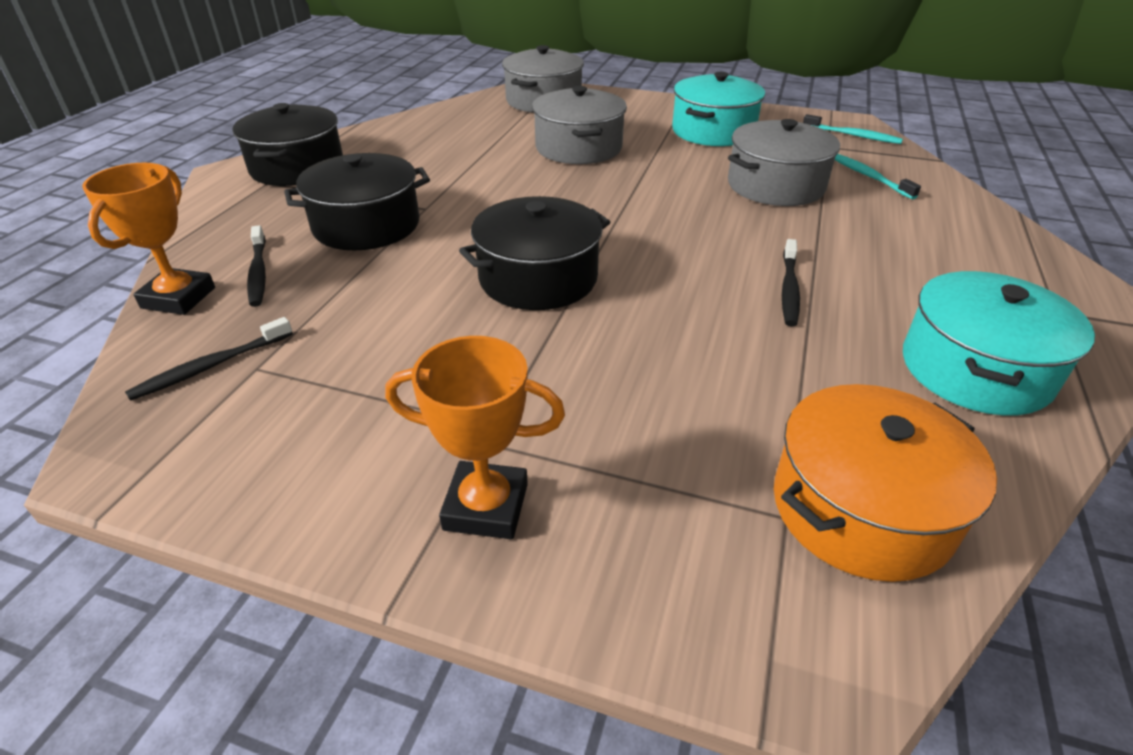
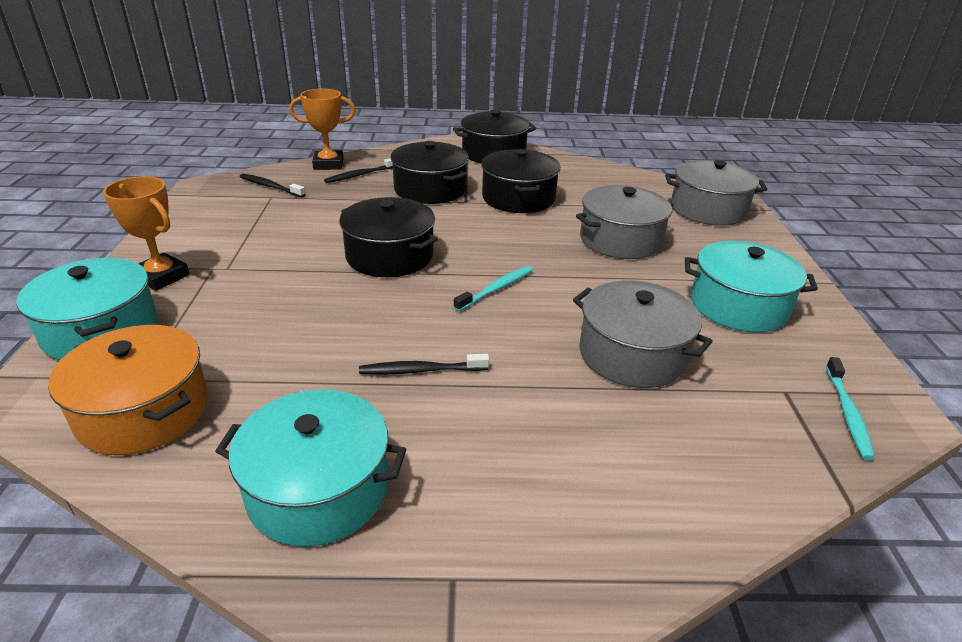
camera: 70 degrees right, 5 degrees down
orange trophy [385,336,565,539] -> orange trophy turned 45 degrees counterclockwise [103,176,190,291]
turquoise toothbrush [835,154,921,199] -> turquoise toothbrush moved to [454,266,533,311]
none -> turquoise pot [16,258,158,360]
none -> black pot [481,149,561,213]

